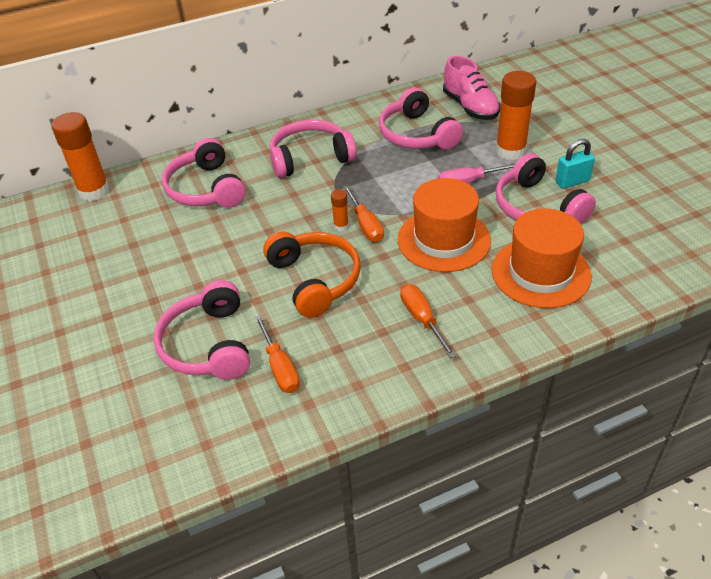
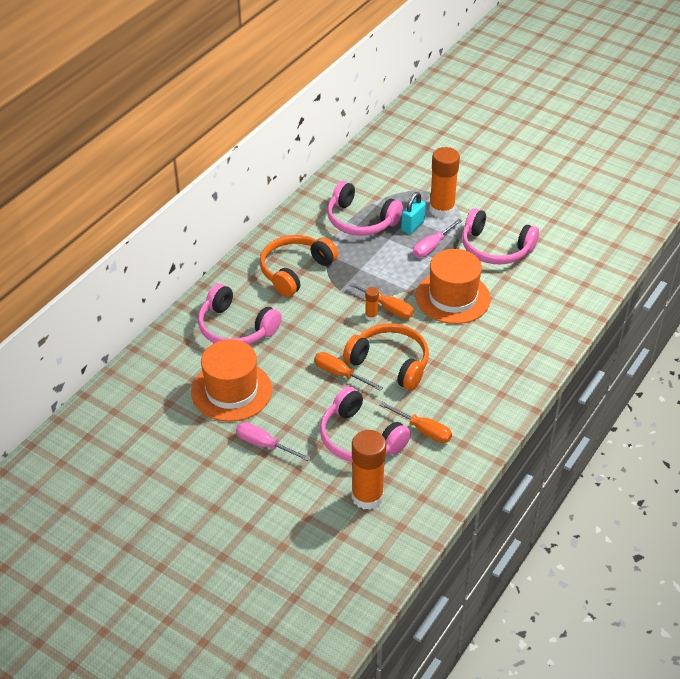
camera: 35 degrees left, 0 degrees up
orange glue stick [52,112,110,201] -> orange glue stick moved to [352,430,386,510]
pink headphones [270,120,357,178] -> orange headphones [260,235,338,297]
orange screwdriver [400,284,457,358] -> orange screwdriver moved to [314,352,383,391]
pink shoe [443,56,501,120] -> none
orange hat [492,208,592,308] -> orange hat moved to [191,339,272,422]
turquoise padlock [555,139,595,189] -> turquoise padlock moved to [401,192,426,234]
none -> pink screwdriver [236,422,310,461]

